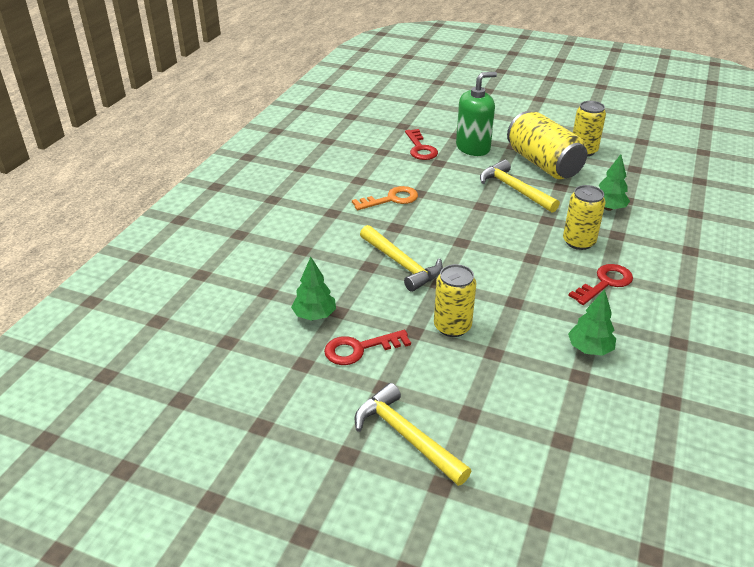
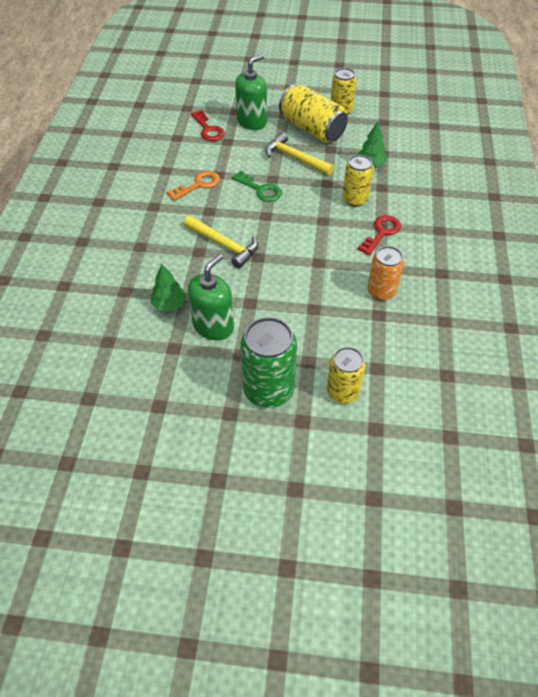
camera: 15 degrees left, 15 degrees up
red key [324,330,411,365] -> green soap dispenser [188,254,234,340]
yellow hammer [355,383,471,486] -> green can [240,317,297,408]
yellow can [434,264,477,337] -> yellow can moved to [327,347,365,404]
green tree [568,289,616,356] -> orange can [367,246,404,301]
none -> green key [232,170,282,202]

